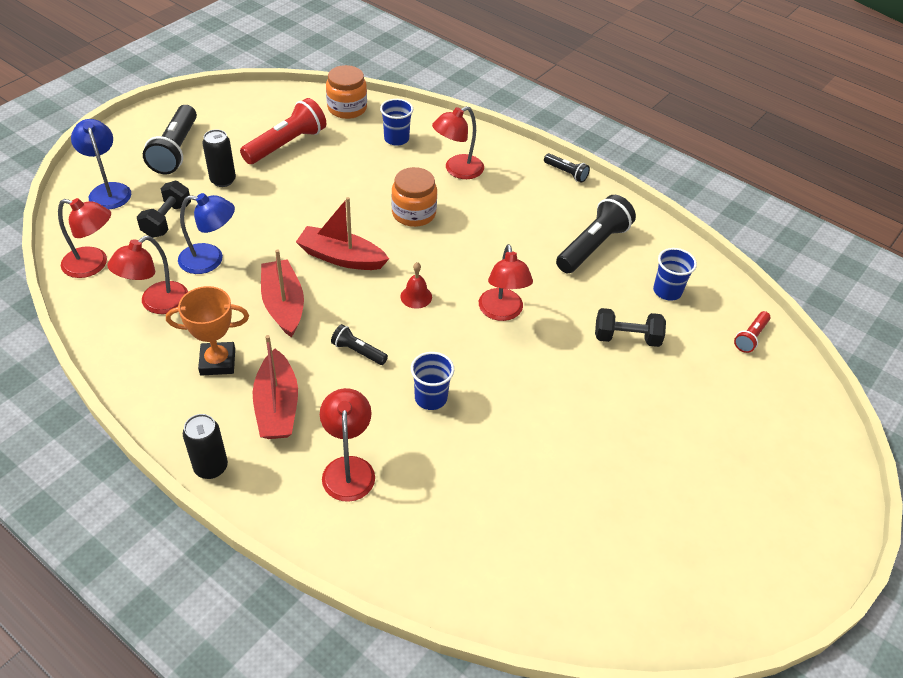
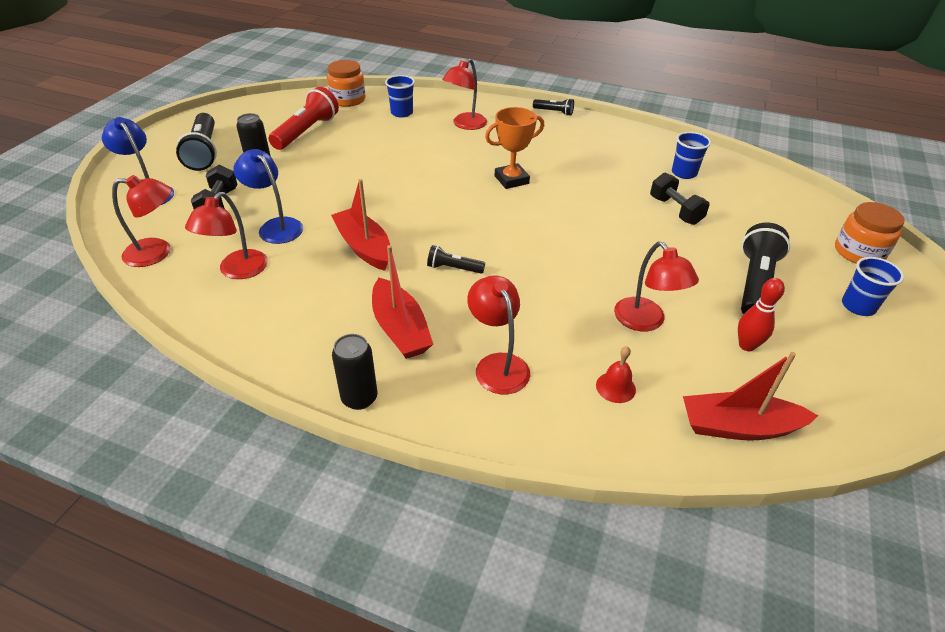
camera: 15 degrees left, 5 degrees down
orange trophy [166,286,249,376] -> orange trophy moved to [485,107,544,189]
blue lamp [178,193,235,274] -> blue lamp turned 120 degrees counterclockwise [234,149,303,244]
red boat [296,197,389,270] -> red boat moved to [683,352,818,440]
orange jar [391,167,437,227] -> orange jar moved to [835,202,905,263]
red bell [400,262,432,309] -> red bell moved to [596,346,636,403]
blue cup [411,352,454,410] -> blue cup moved to [842,257,904,316]
red lamp [479,244,533,321] -> red lamp moved to [614,241,699,332]
black flashlight [556,195,636,273] -> black flashlight moved to [741,222,790,314]
black dumbbell [595,308,666,347] -> black dumbbell turned 75 degrees clockwise [650,173,710,225]
red flashlight [734,311,771,353] -> none
none -> red bowling pin [738,278,785,351]

